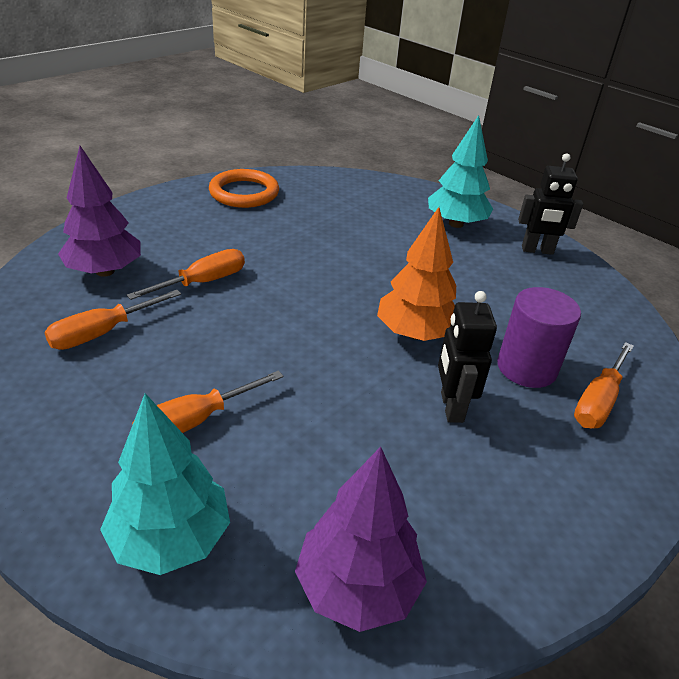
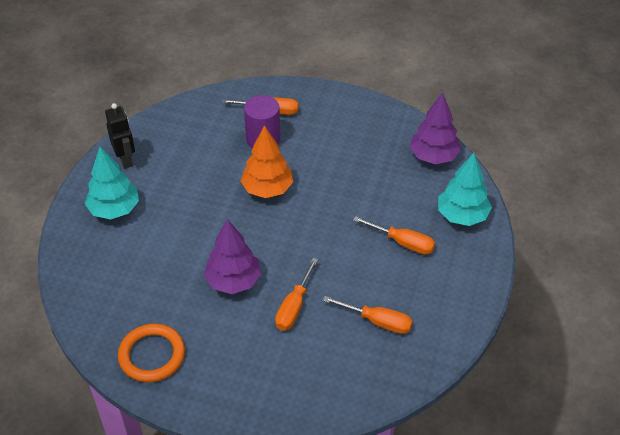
camera: 115 degrees left, 10 degrees up
purple tree [58,146,141,277] -> purple tree moved to [204,219,261,294]
orange screwdriver [127,249,245,300] -> orange screwdriver turned 90 degrees counterclockwise [275,258,318,331]
black robot [438,291,497,423] -> none

